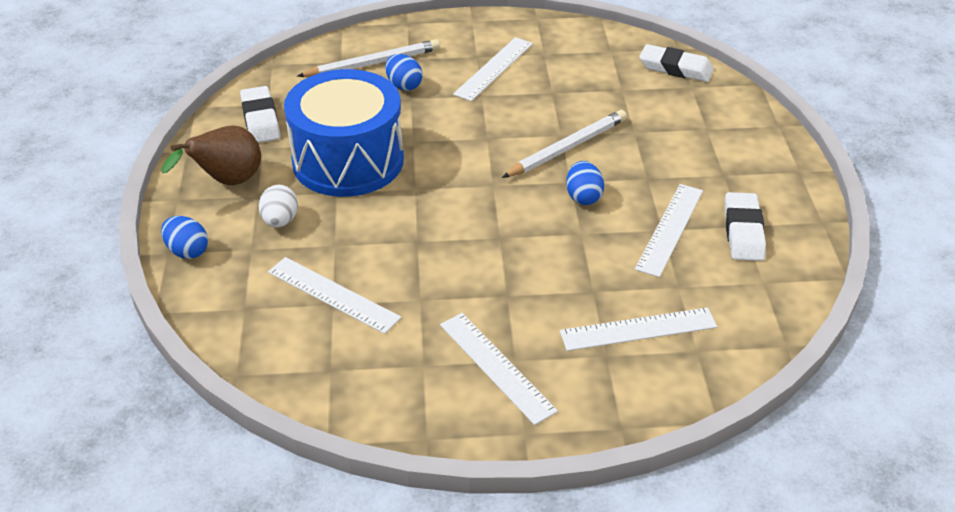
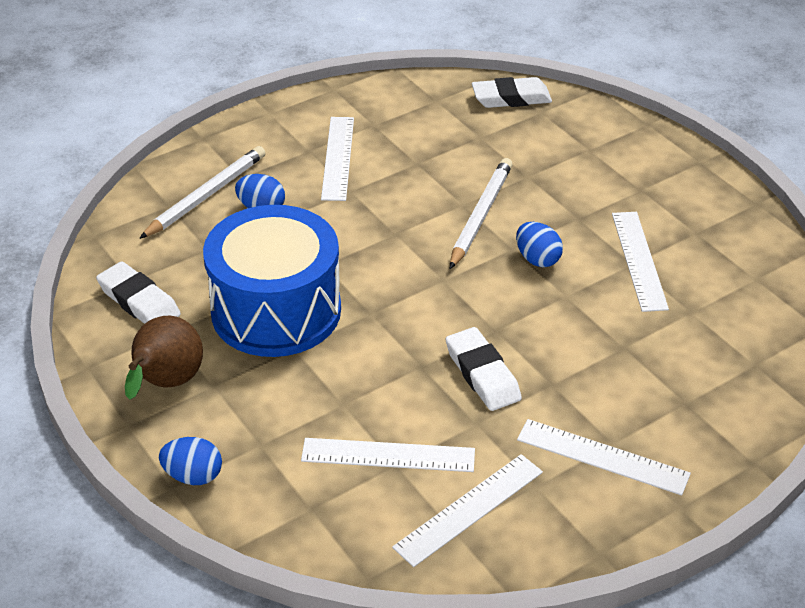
camera: 30 degrees left, 0 degrees up
white egg [259,185,298,228] -> none
white ruler [560,307,717,351] -> white ruler moved to [392,454,543,567]
white eraser [725,192,766,261] -> white eraser moved to [446,327,522,411]

